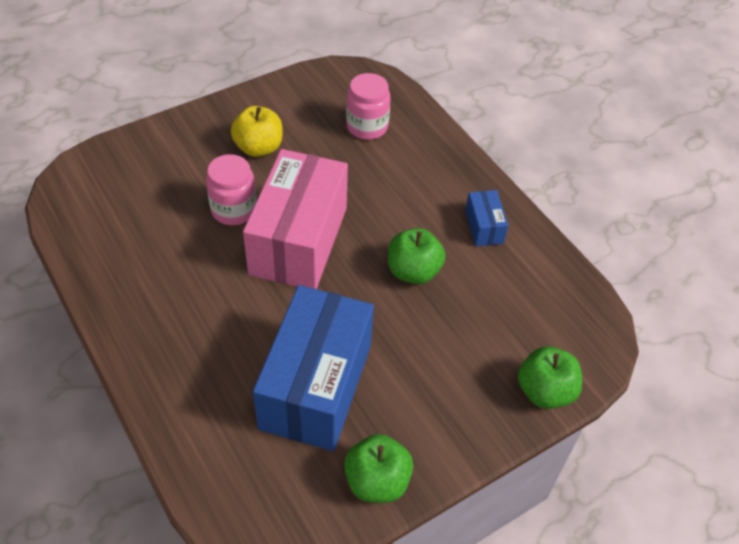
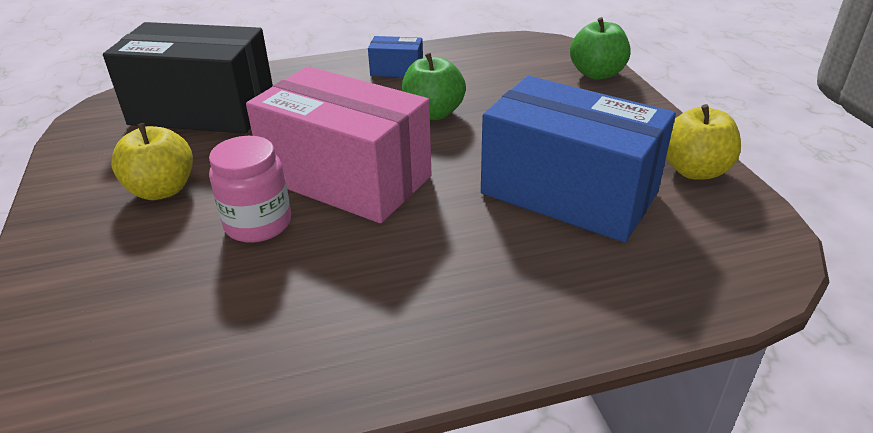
camera: 70 degrees left, 15 degrees down
green apple [344,434,413,503] -> yellow apple [666,104,741,180]
pink jar [346,73,391,140] -> black box [103,22,273,133]

